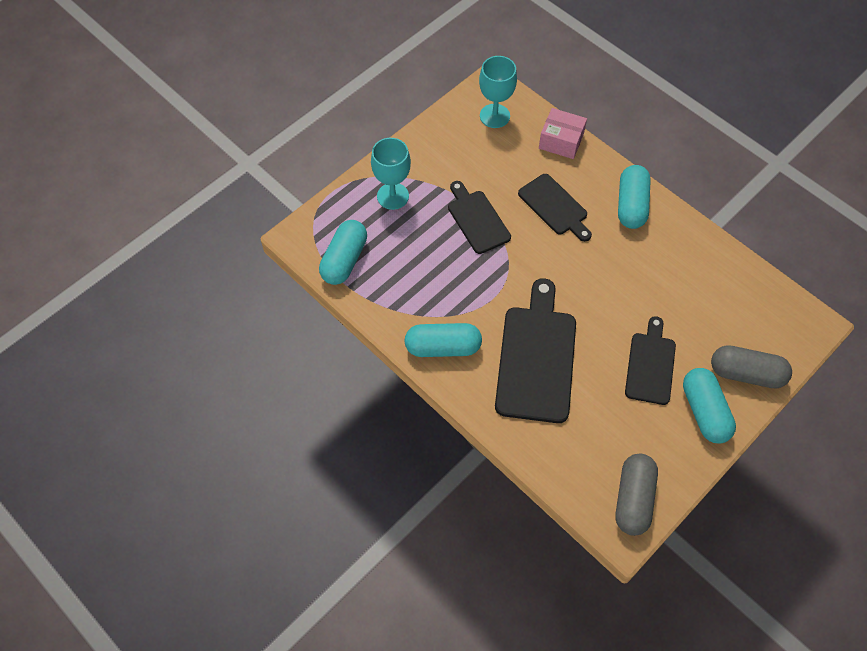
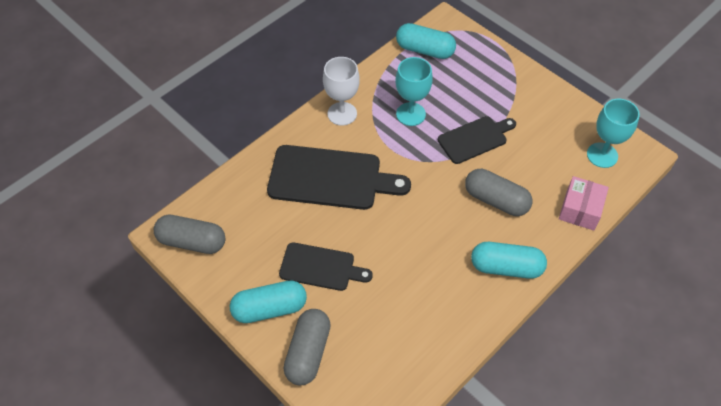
camera: 90 degrees right, 5 degrees down
turquoise goblet [371,138,411,210] -> turquoise goblet moved to [396,57,433,126]
turquoise capsule [405,323,482,357] -> white goblet [323,57,360,126]
black cutting board [518,174,592,242] -> grey capsule [465,169,532,216]

